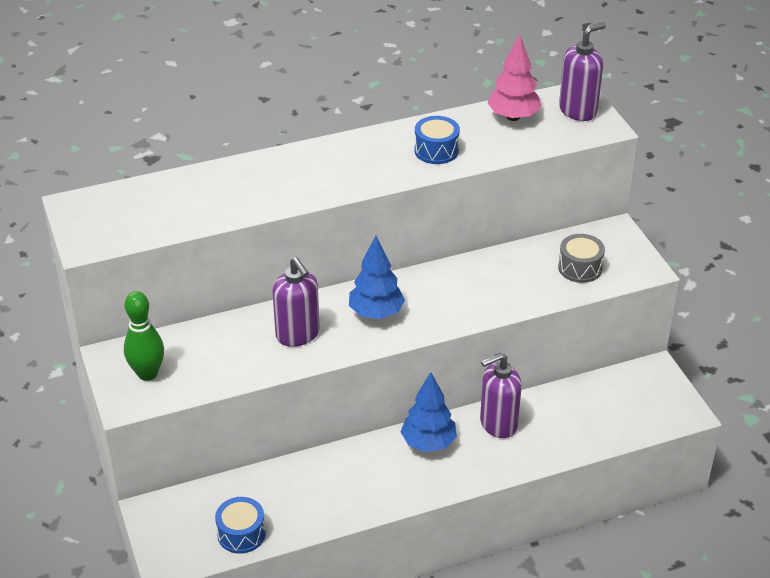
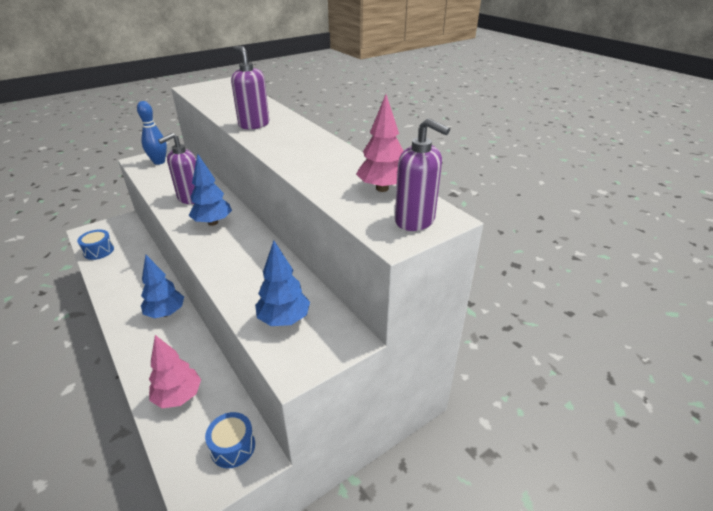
camera: 75 degrees right, 5 degrees down
green bowling pin [124,291,164,381] -> blue bowling pin [137,101,167,165]
blue drum [414,116,460,164] -> blue drum moved to [205,412,255,468]
purple soap dispenser [480,353,522,438] -> purple soap dispenser moved to [231,46,269,129]
grey drum [558,234,605,283] -> blue tree [255,240,310,326]
none -> pink tree [149,335,201,408]

